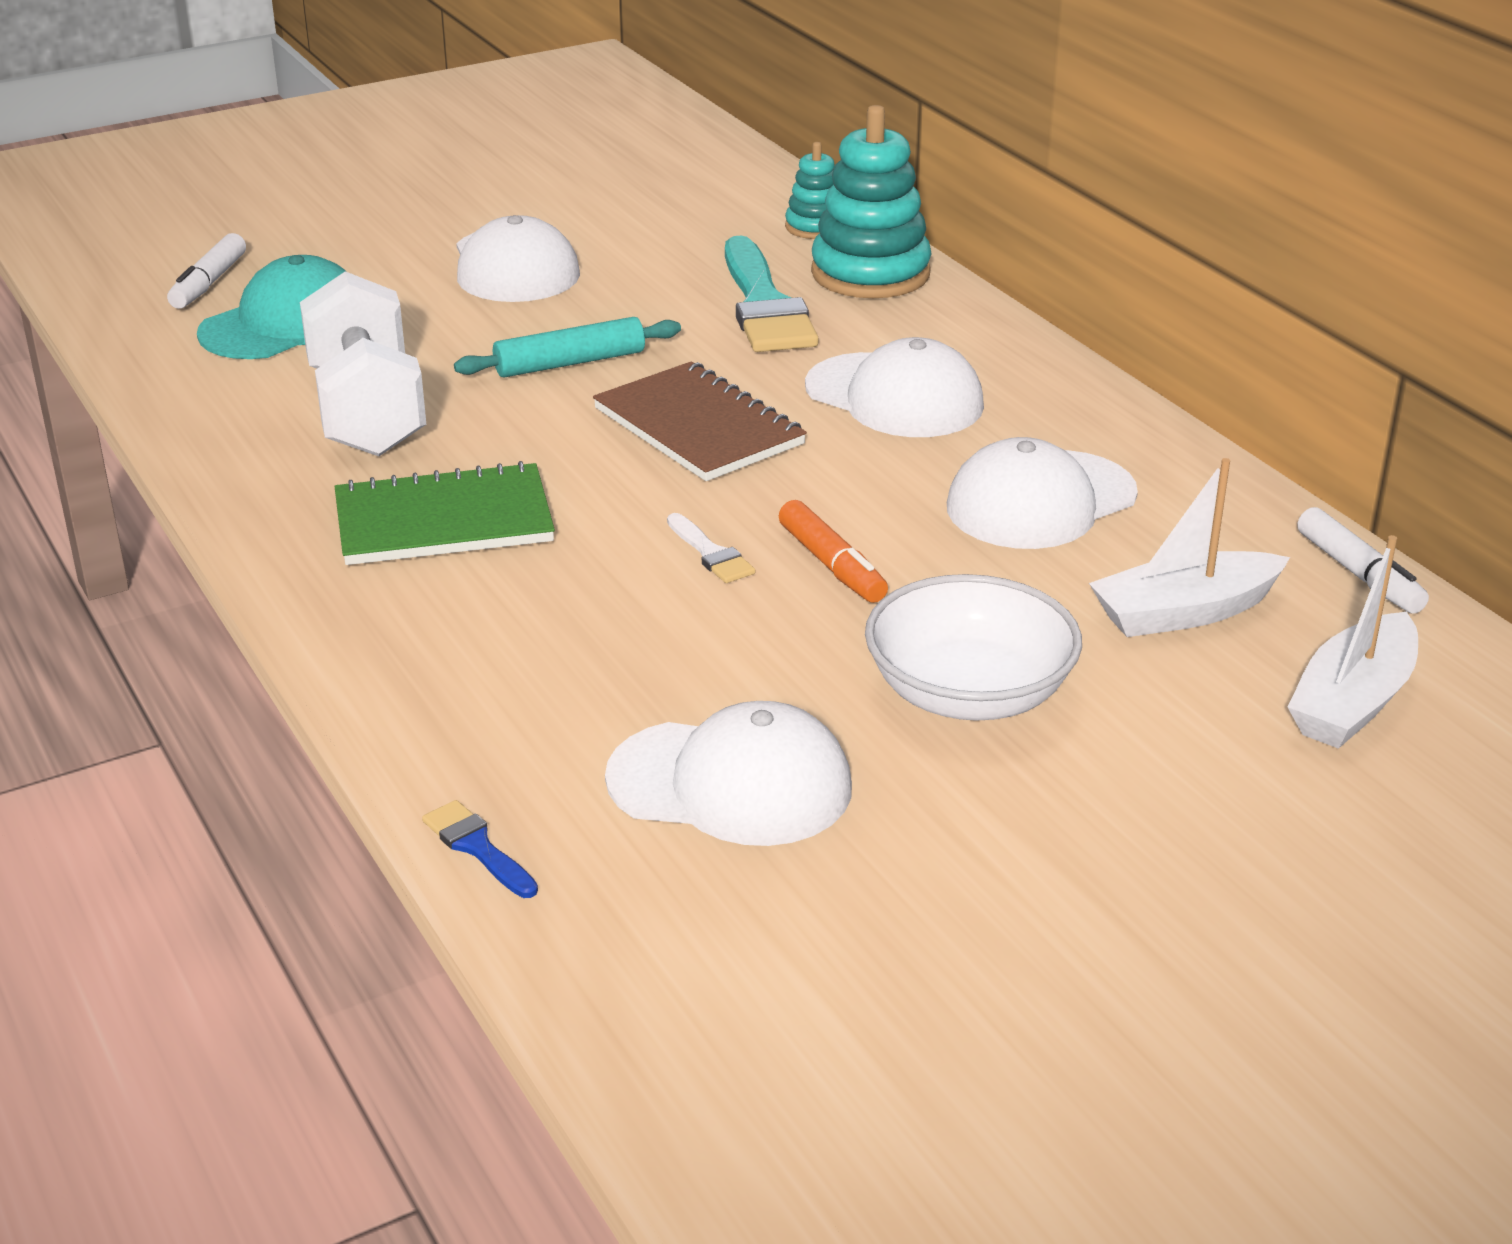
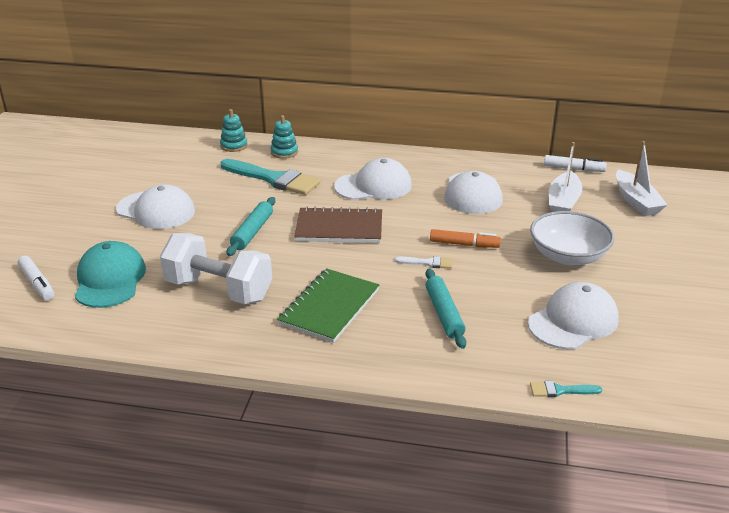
camera: 50 degrees left, 0 degrees up
blue brush [422,800,538,898] -> turquoise brush [530,381,602,397]
turquoise stacking toy [811,105,932,298] -> turquoise stacking toy [271,115,298,159], size x0.53
none -> turquoise rolling pin [425,269,466,349]

